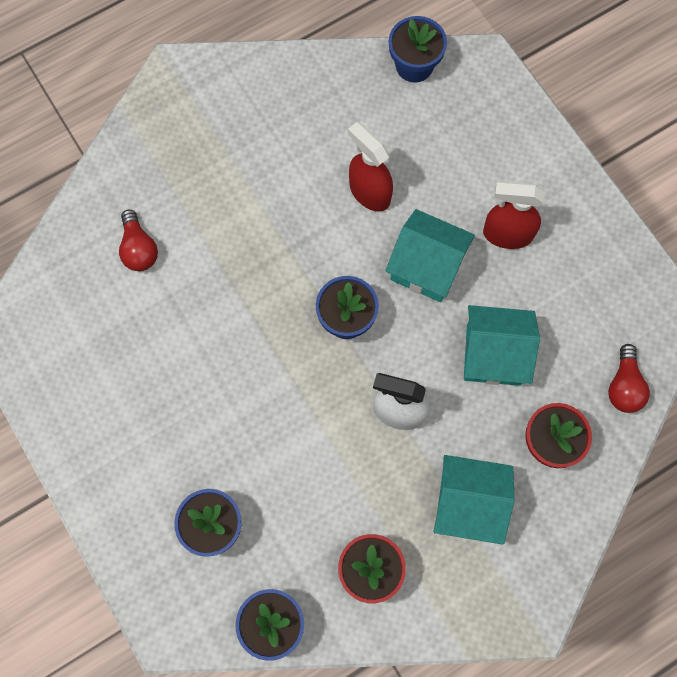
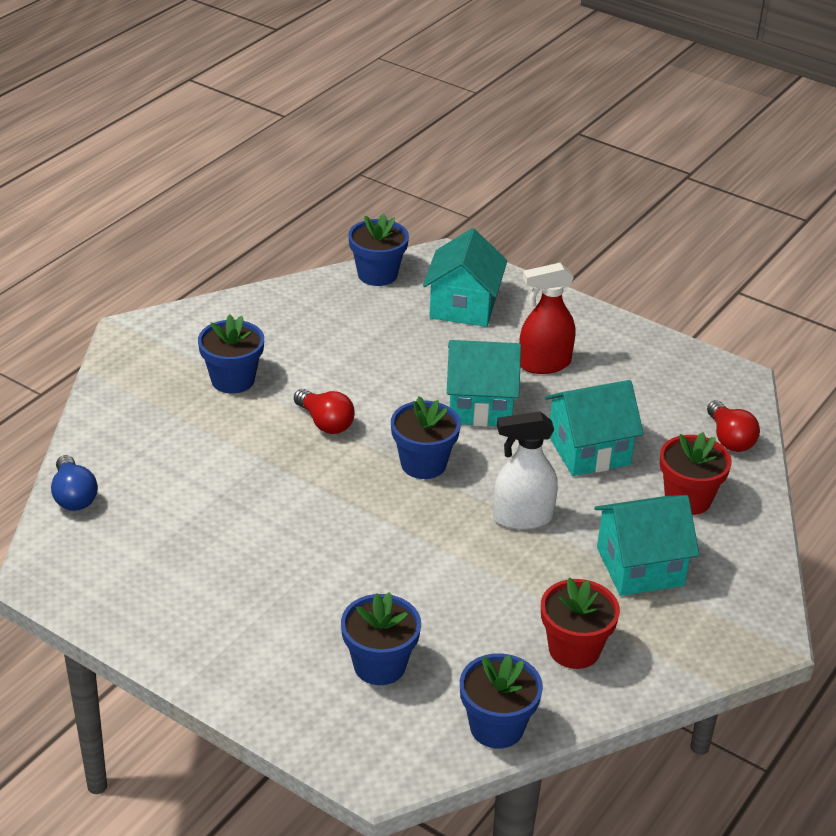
camera: 25 degrees left, 35 degrees down
red light bulb [119,209,158,271] -> red light bulb moved to [294,389,355,434]
red spray bottle [348,122,393,211] -> none
none -> blue light bulb [51,455,98,511]
none -> blue flower pot [198,315,264,394]
none -> turquoise house [423,228,507,327]

